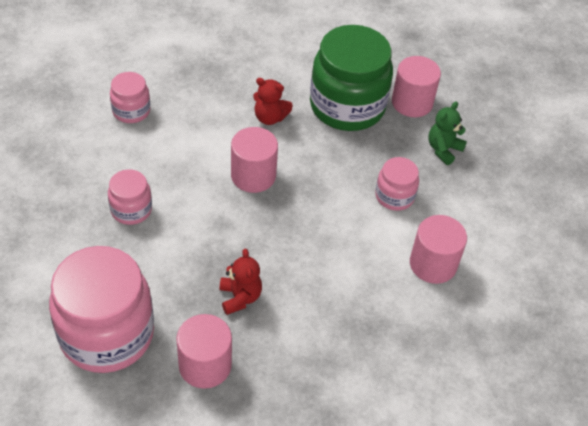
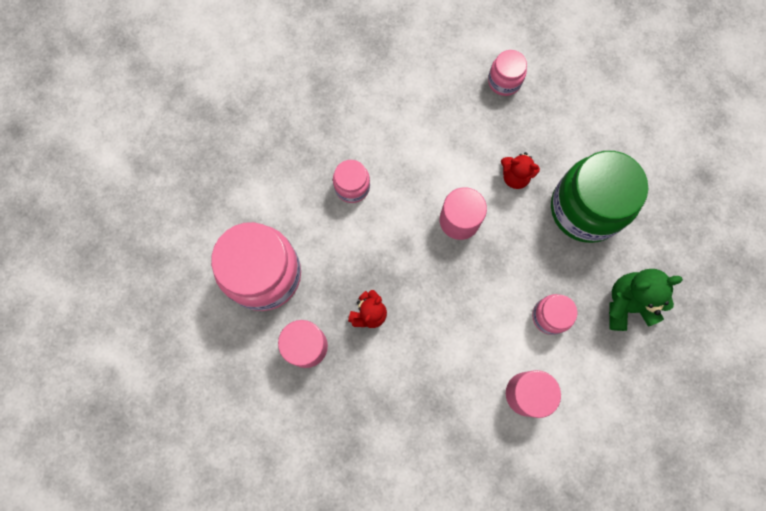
camera: 45 degrees right, 25 degrees up
pink jar [110,72,150,123] -> pink jar moved to [488,50,527,96]
red teddy bear [253,78,293,125] -> red teddy bear turned 45 degrees counterclockwise [501,152,540,189]
pink cylinder [392,56,441,117] -> none
green teddy bear [428,101,467,165] -> green teddy bear [609,269,683,331], size x1.54

